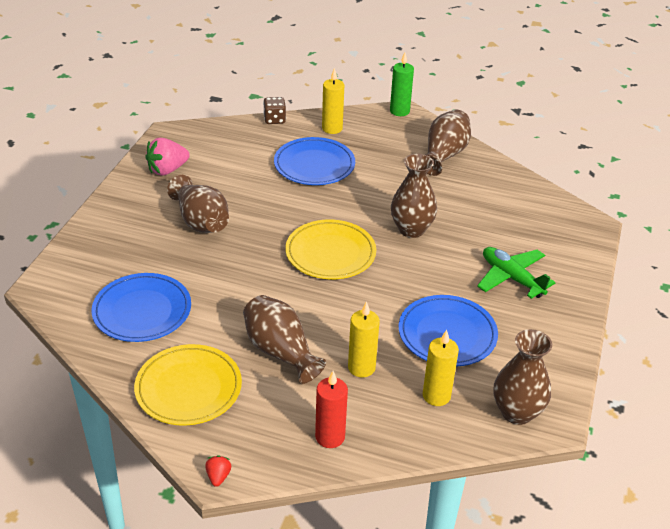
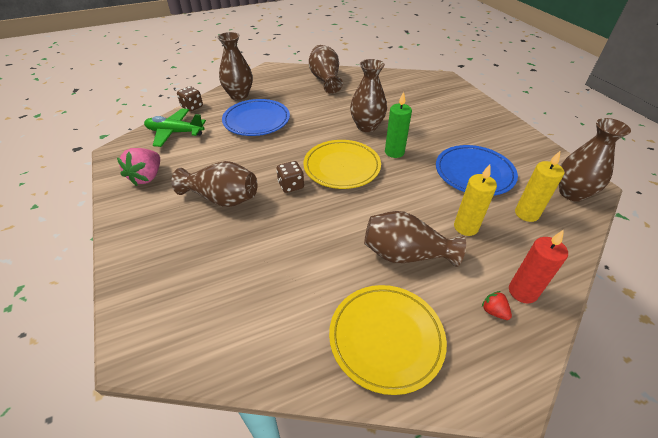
camera: 40 degrees left, 5 degrees up
blue plate [91,273,191,342] -> none
red strawberry [205,456,231,487] -> red strawberry moved to [482,291,512,320]
yellow candle [322,68,344,134] -> brown vase [217,32,253,100]
green candle [390,53,414,116] -> green candle moved to [385,92,412,158]
green plane [477,247,556,299] -> green plane moved to [144,109,206,147]
none -> brown dice [276,161,304,193]

